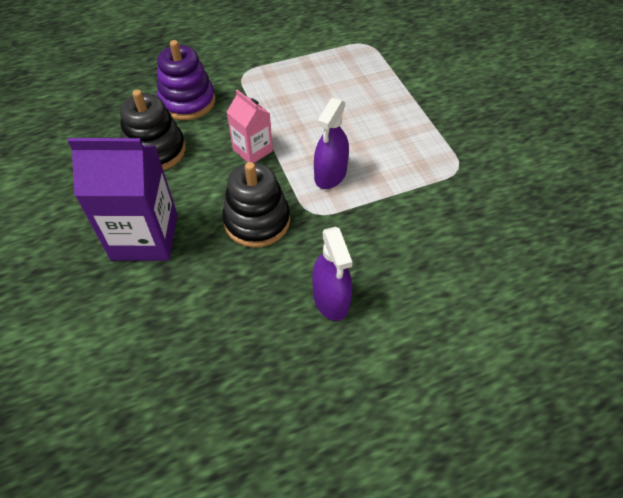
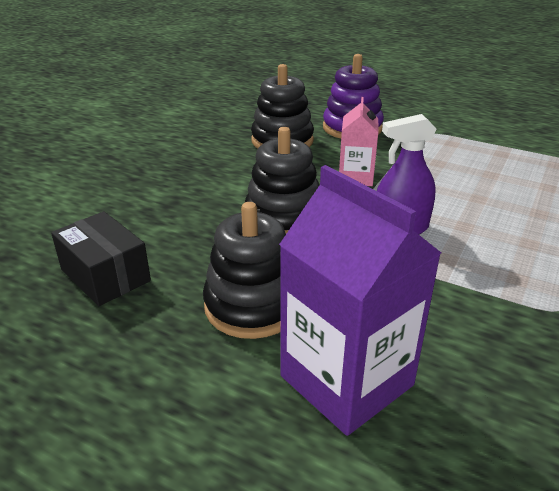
camera: 50 degrees right, 20 degrees down
purple carton [68,138,177,261] -> purple carton moved to [279,165,441,436]
purple spray bottle [312,227,352,321] -> black stacking toy [203,202,286,339]
none -> black box [51,211,151,306]

